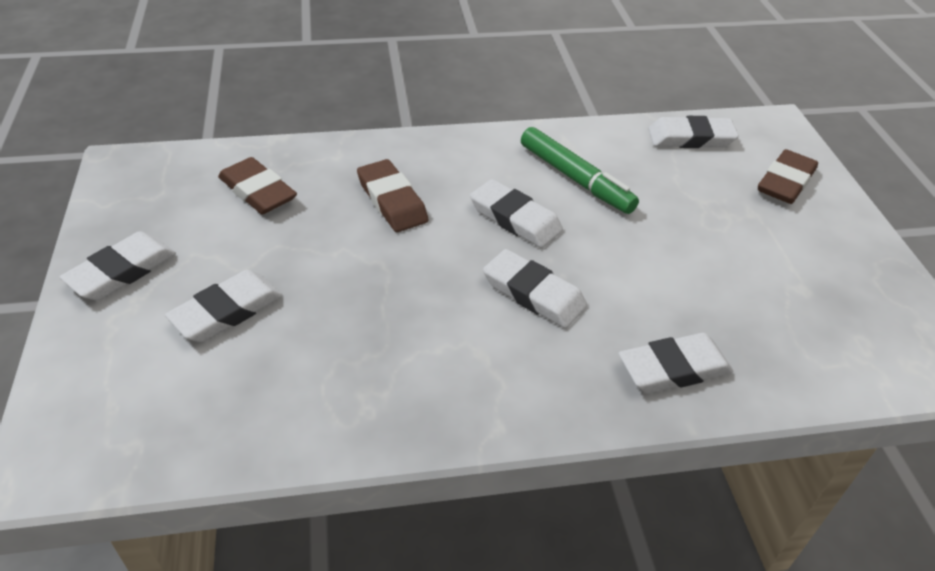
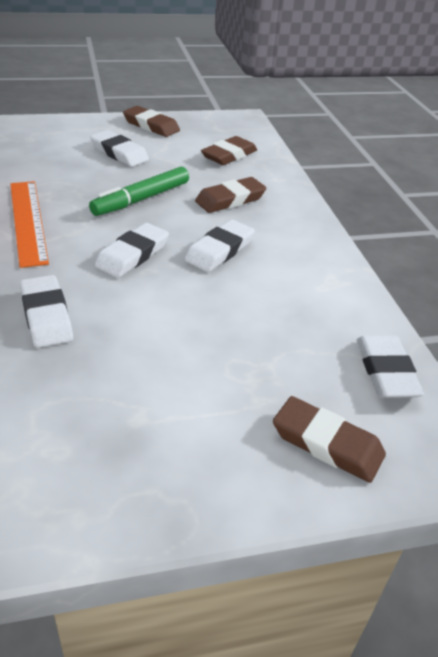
camera: 85 degrees right, 5 degrees down
white eraser [59,231,176,301] -> brown eraser [123,106,180,137]
green marker [521,127,639,214] -> green marker moved to [89,167,189,216]
none -> orange ruler [10,181,49,268]

